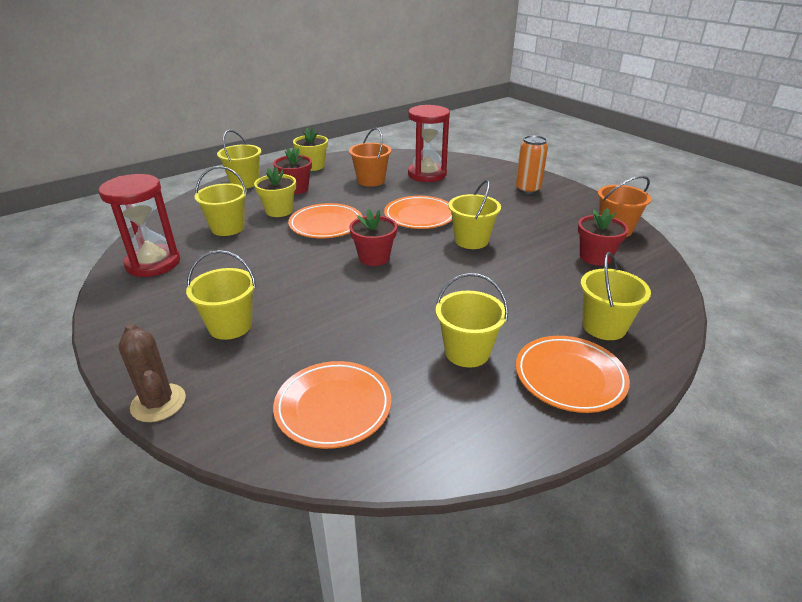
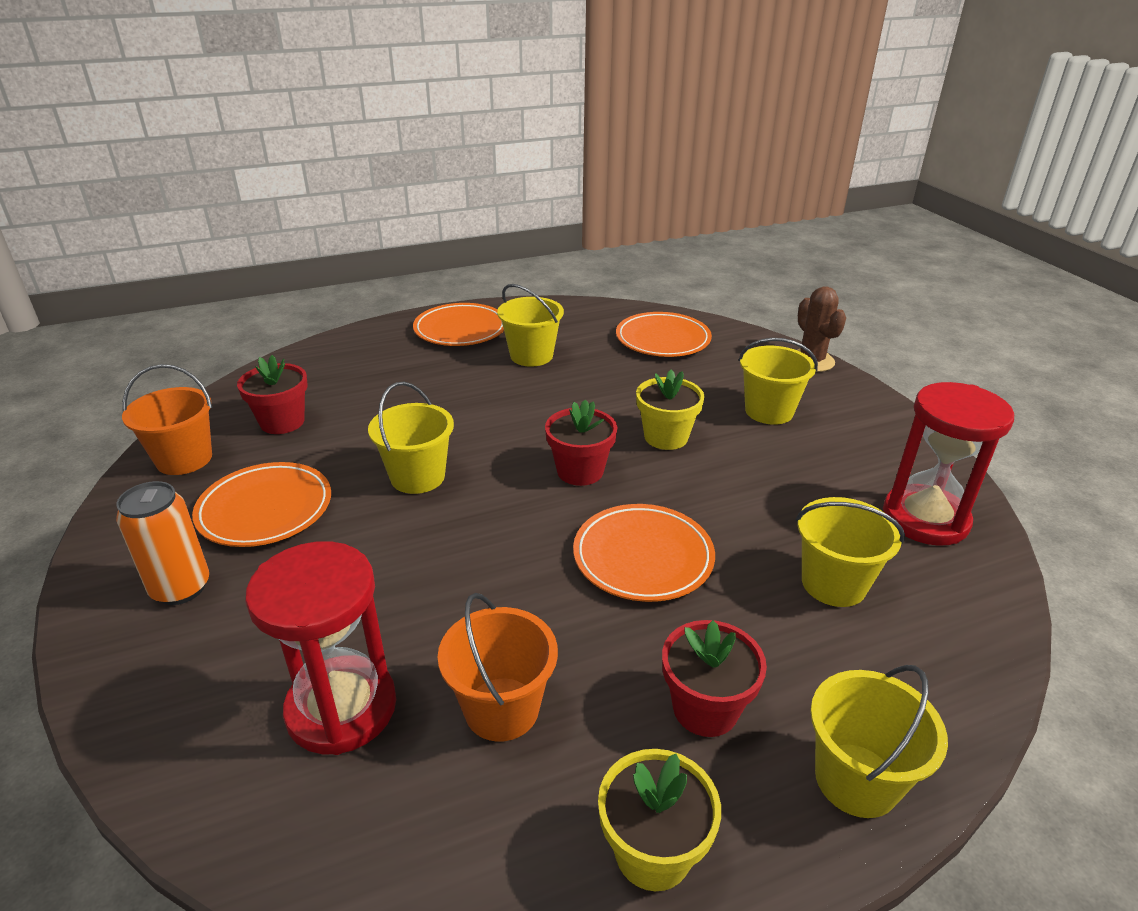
camera: 165 degrees left, 0 degrees up
yellow flower pot [254,167,296,217] -> yellow flower pot moved to [636,370,705,450]
orange plate [384,196,452,229] -> orange plate moved to [192,462,331,547]
yellow bucket [580,252,651,340] -> none

